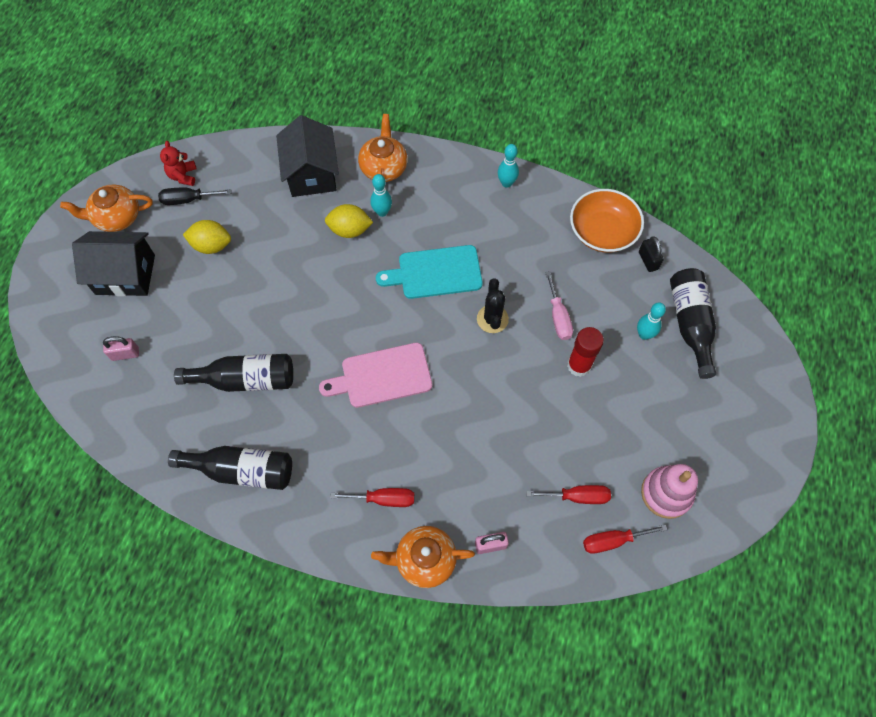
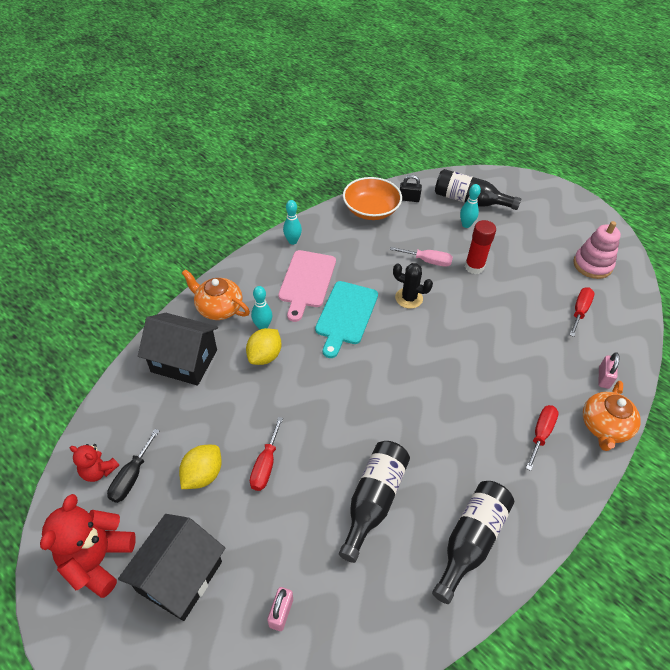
camera: 65 degrees left, 15 degrees down
orange teapot [60,185,153,232] -> red teddy bear [40,494,136,598]
pink cutting board [319,343,432,408] -> pink cutting board moved to [278,250,336,322]
red screwdriver [583,525,667,554] -> red screwdriver moved to [250,417,283,491]

